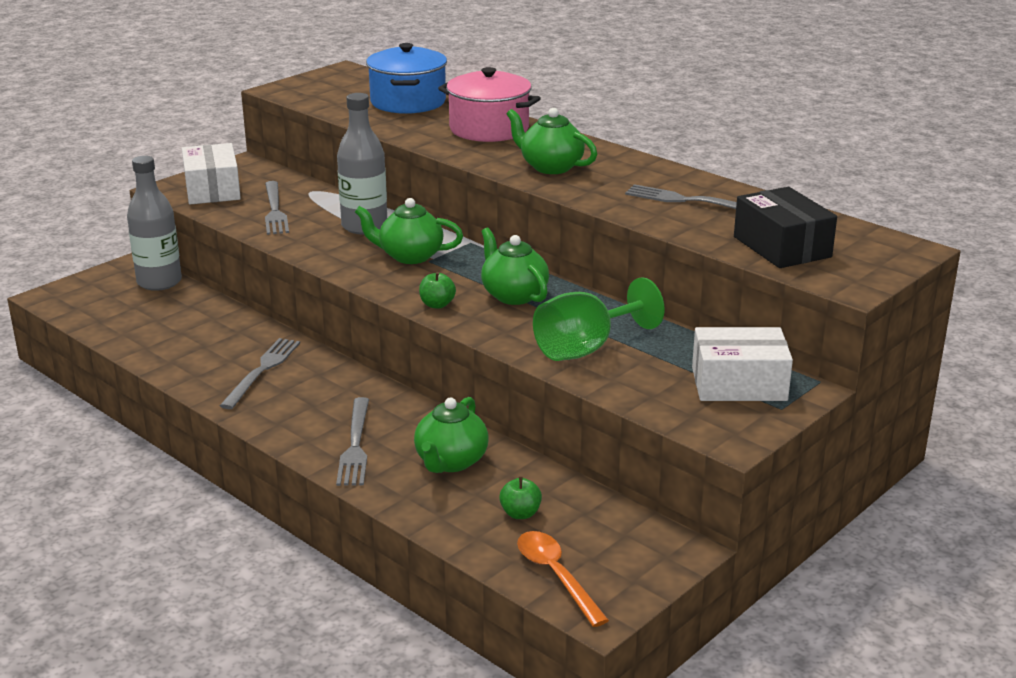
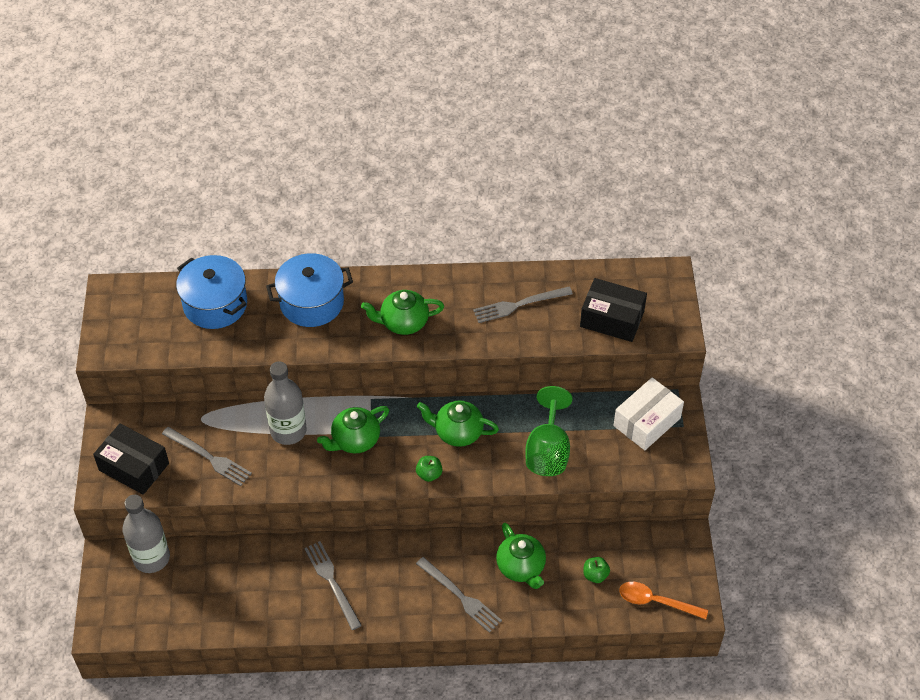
camera: 45 degrees left, 25 degrees up
white box [182,143,241,205] -> black box [93,423,169,495]
pink pot [438,67,541,142] -> blue pot [266,253,353,327]

